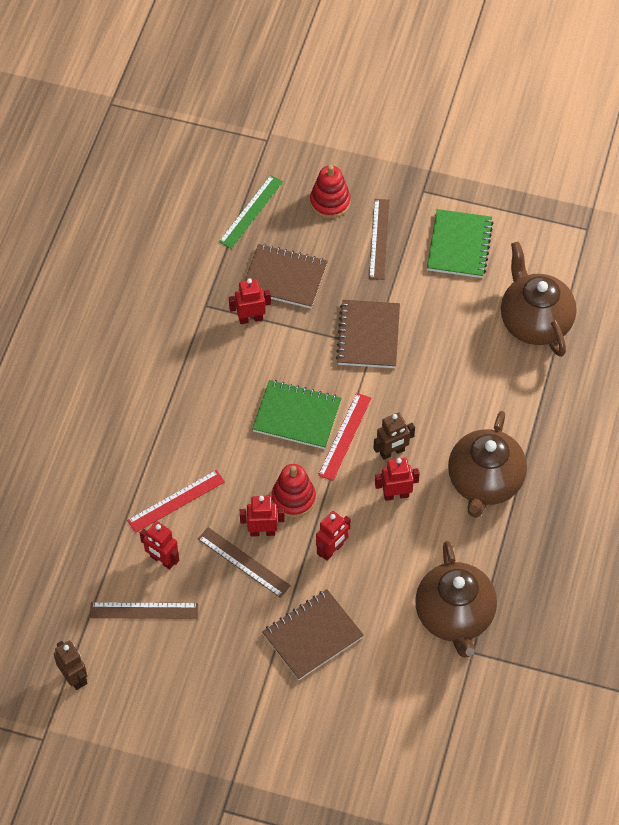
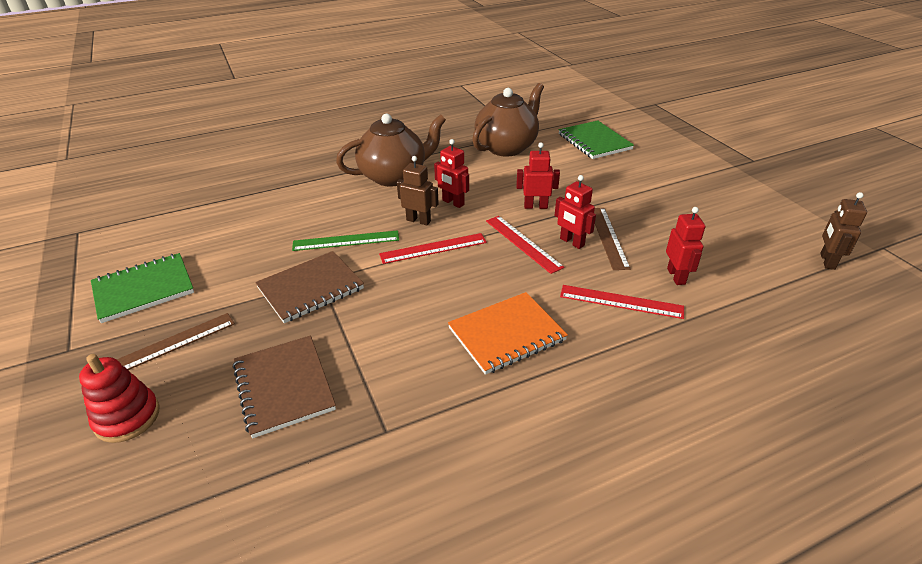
camera: 130 degrees left, 20 degrees down
brown ruler [90,602,198,619] -> none
green ruler [219,175,283,249] -> green ruler moved to [292,230,399,251]
red robot [229,278,271,324] -> none
green notebook [252,380,342,449] -> green notebook moved to [559,120,634,159]
brown notebook [262,589,364,680] -> none
red stacking toy [272,464,316,518] -> red ruler [486,216,565,274]
brown teapot [501,241,577,357] -> none
none -> orange notebook [448,292,568,375]

